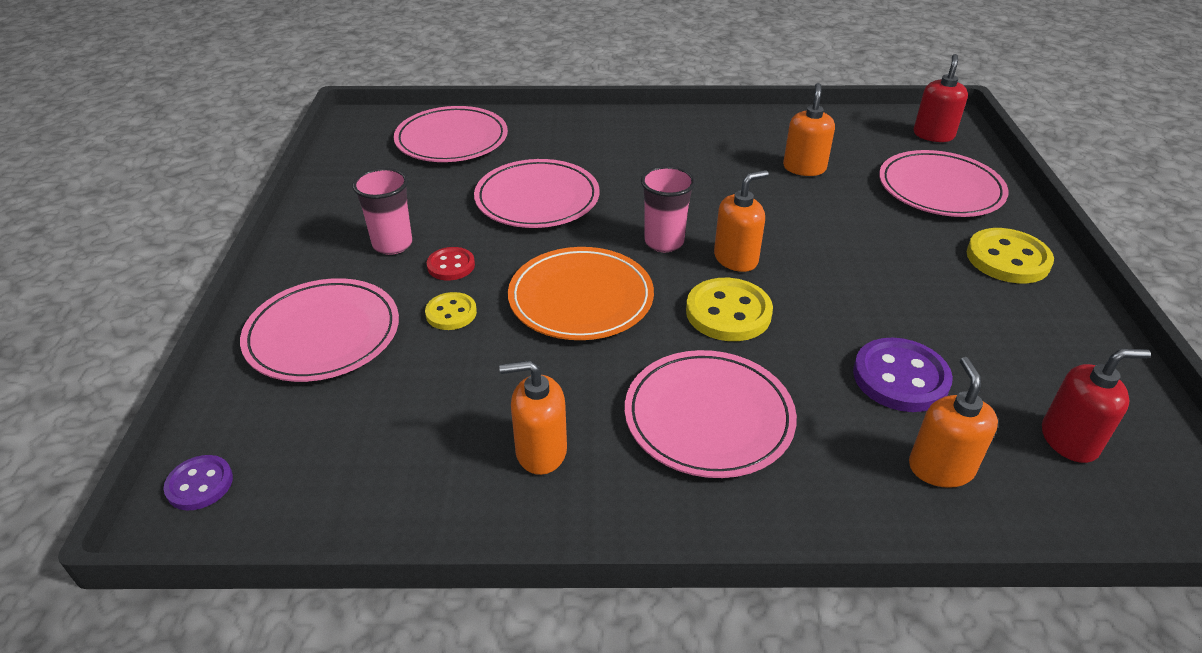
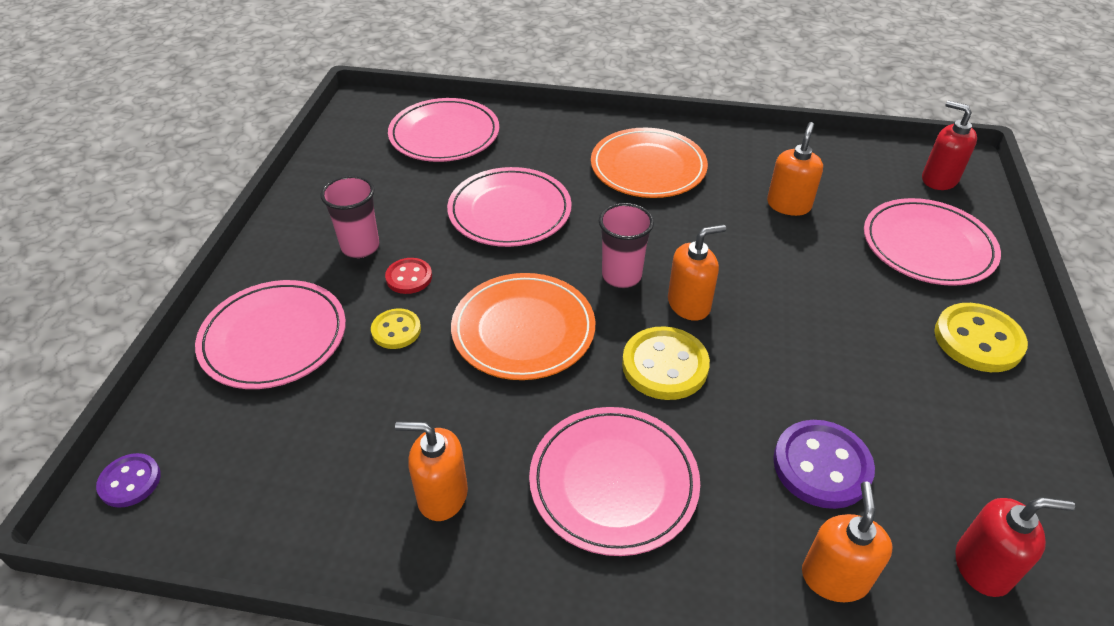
camera: 10 degrees right, 5 degrees up
red soap dispenser [914,54,968,142] -> red soap dispenser turned 75 degrees counterclockwise [922,101,977,190]
none -> orange plate [591,128,708,198]

